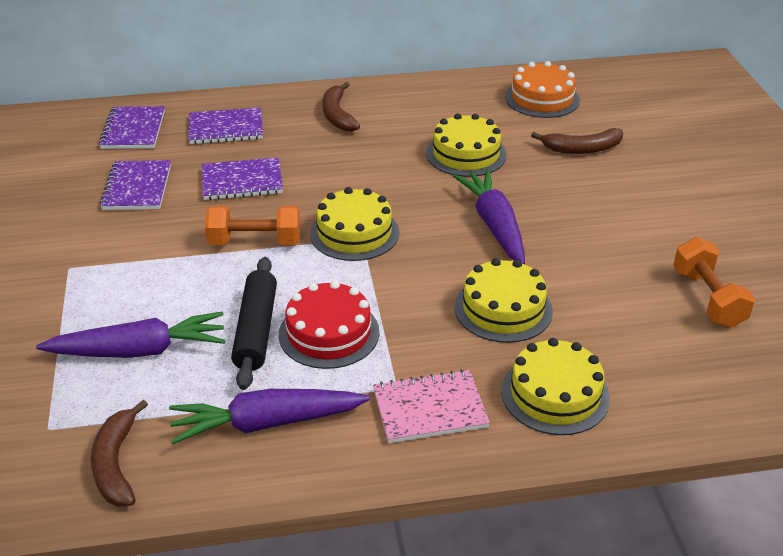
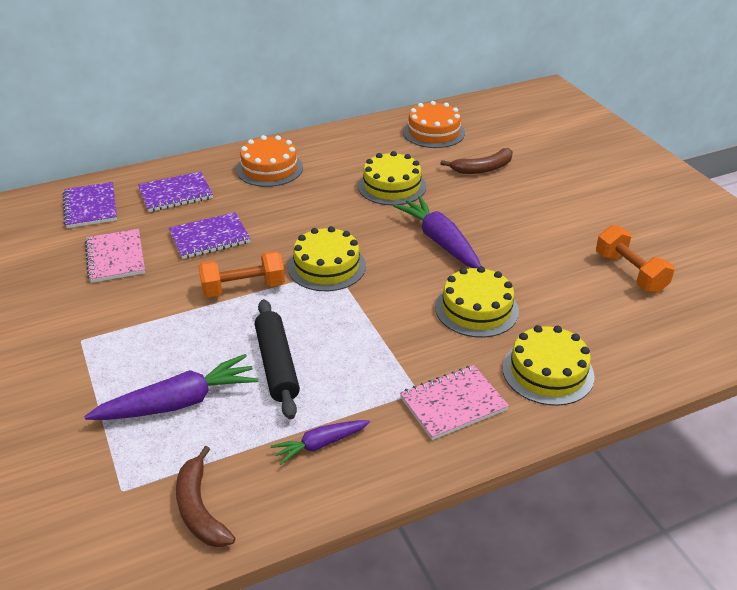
camera: 15 degrees left, 0 degrees up
purple notebook [99,160,171,210] -> pink notebook [85,229,145,283]
purple carrot [169,389,370,445] -> purple carrot [271,420,370,465], size x0.58
red cake [279,281,379,369] -> none
brown banana [323,82,360,132] -> orange cake [236,135,303,187]

